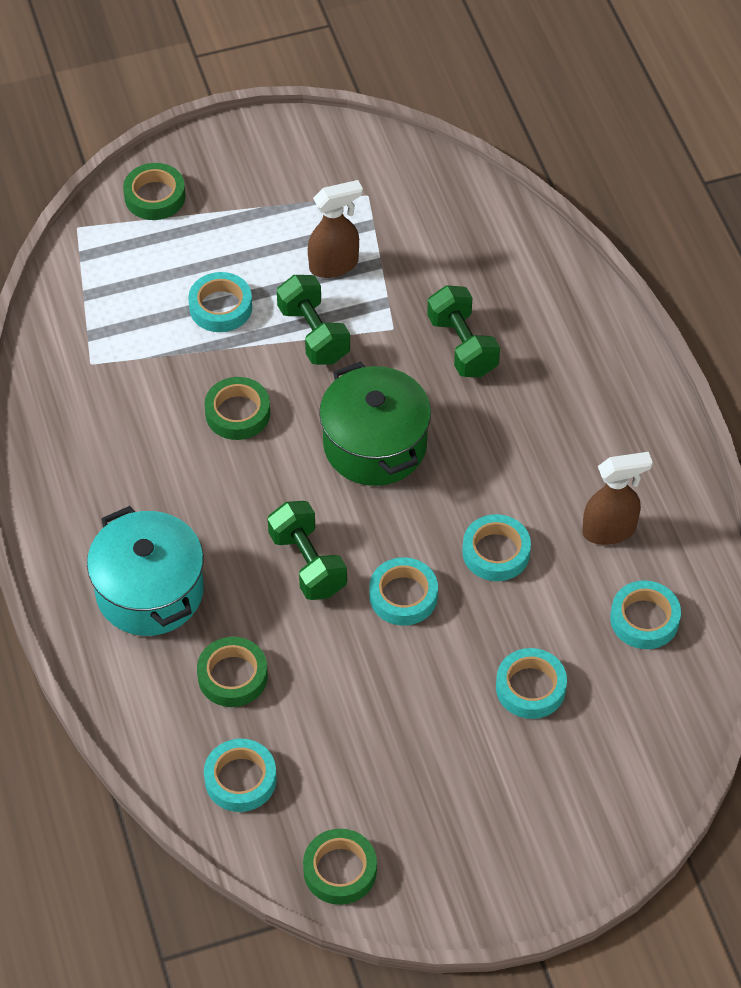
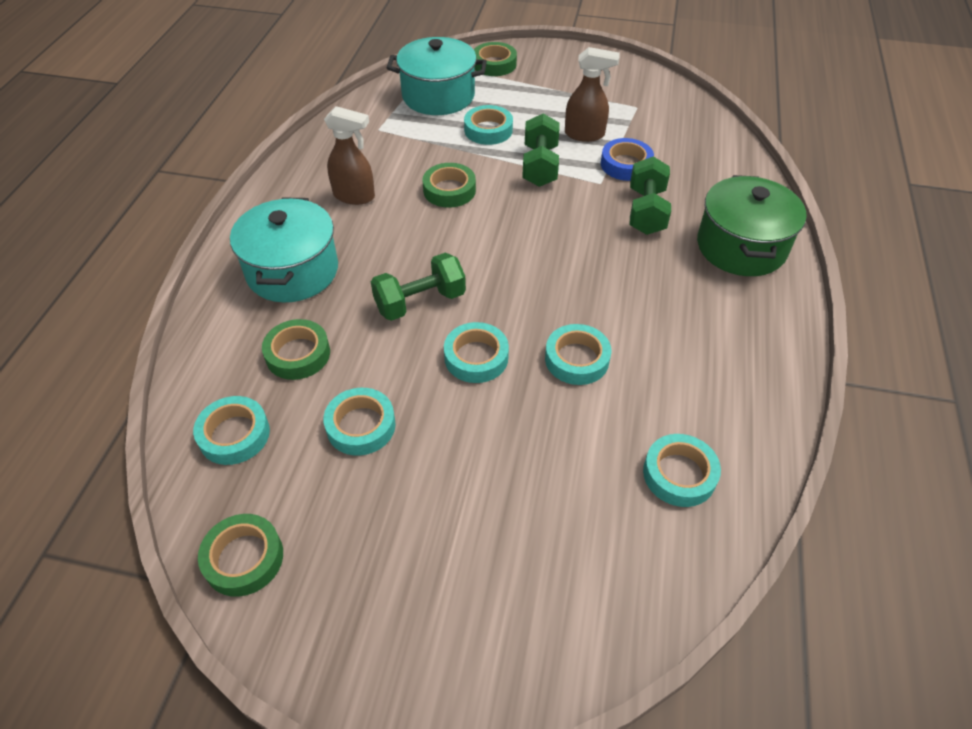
camera: 30 degrees right, 5 degrees down
green dumbbell [268,501,347,600] -> green dumbbell turned 60 degrees clockwise [371,253,466,321]
green pot [319,361,431,486] -> green pot moved to [697,175,807,276]
turquoise tape [496,648,567,719] -> turquoise tape moved to [323,388,396,456]
brown spray bottle [582,452,653,545] -> brown spray bottle moved to [324,106,375,205]
none -> turquoise pot [386,37,487,115]
none -> blue tape [601,138,654,181]

